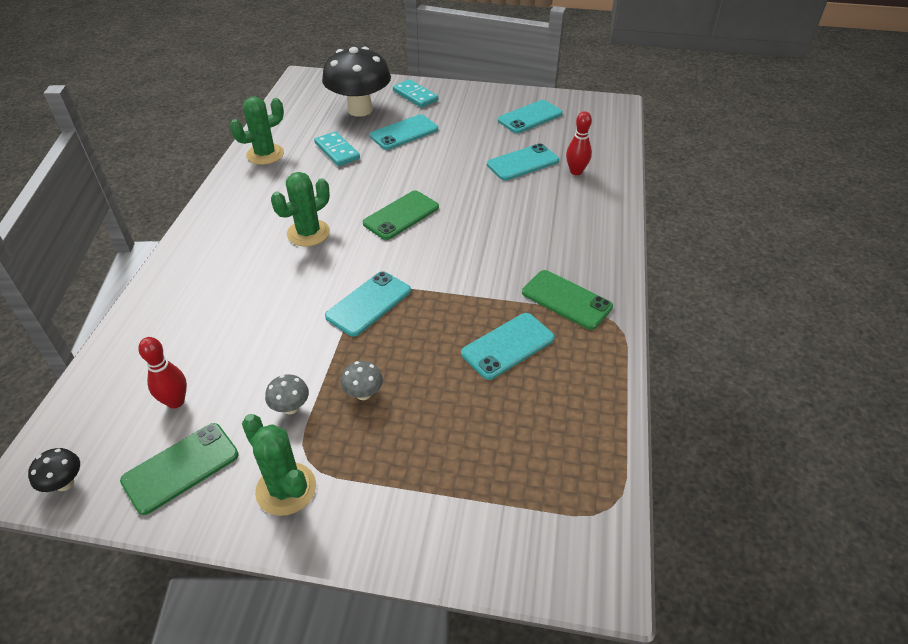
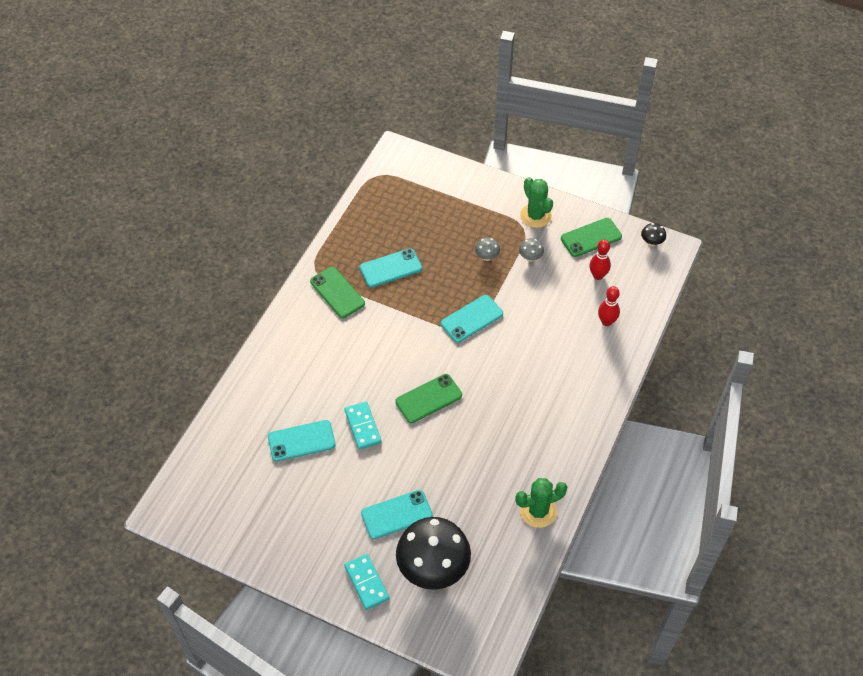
camera: 165 degrees left, 10 degrees up
green cactus [271,172,330,247] -> none
turquoise domino [314,131,360,166] -> turquoise domino moved to [345,401,381,450]
turquoise phone [498,100,563,133] -> none
red bowling pin [566,111,592,175] -> red bowling pin moved to [598,286,620,326]

